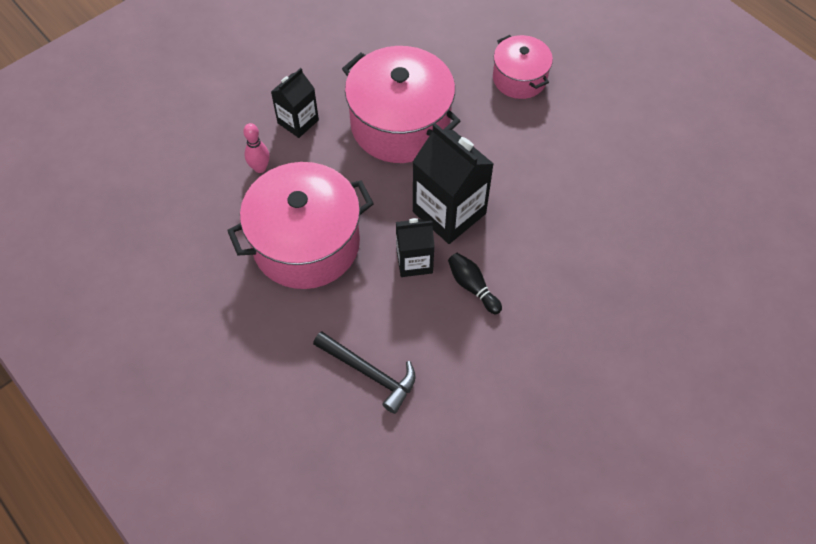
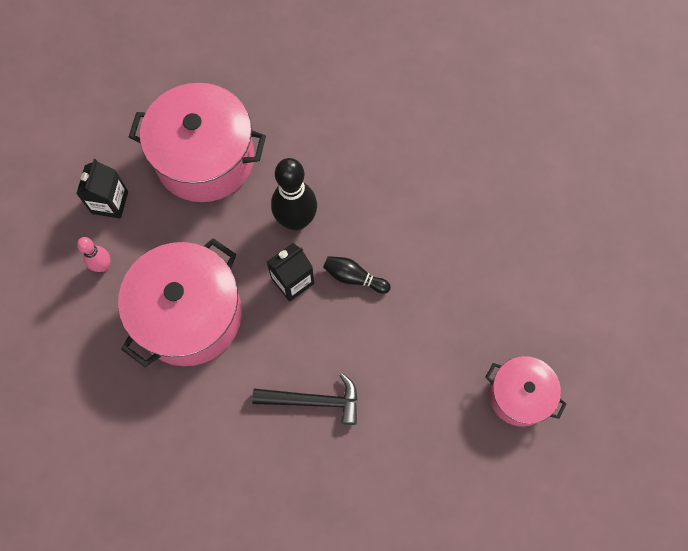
camera: 30 degrees left, 10 degrees up
black carton [413,123,494,244] -> black bowling pin [271,158,317,231]
pink pot [493,35,553,99] -> pink pot moved to [485,356,567,427]

